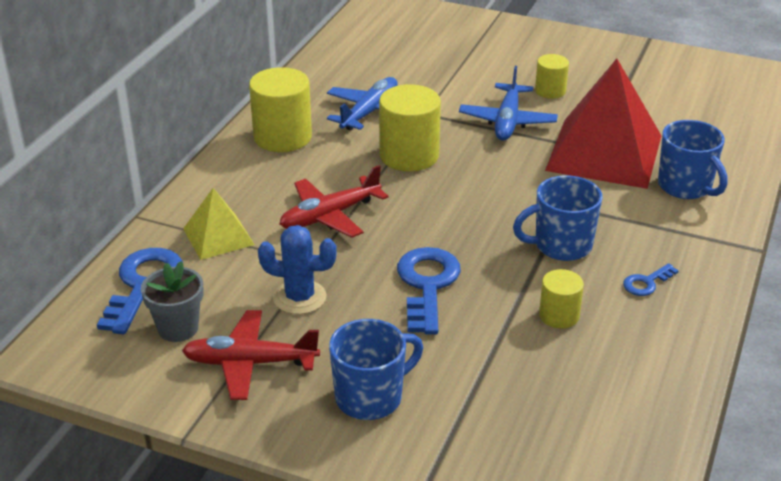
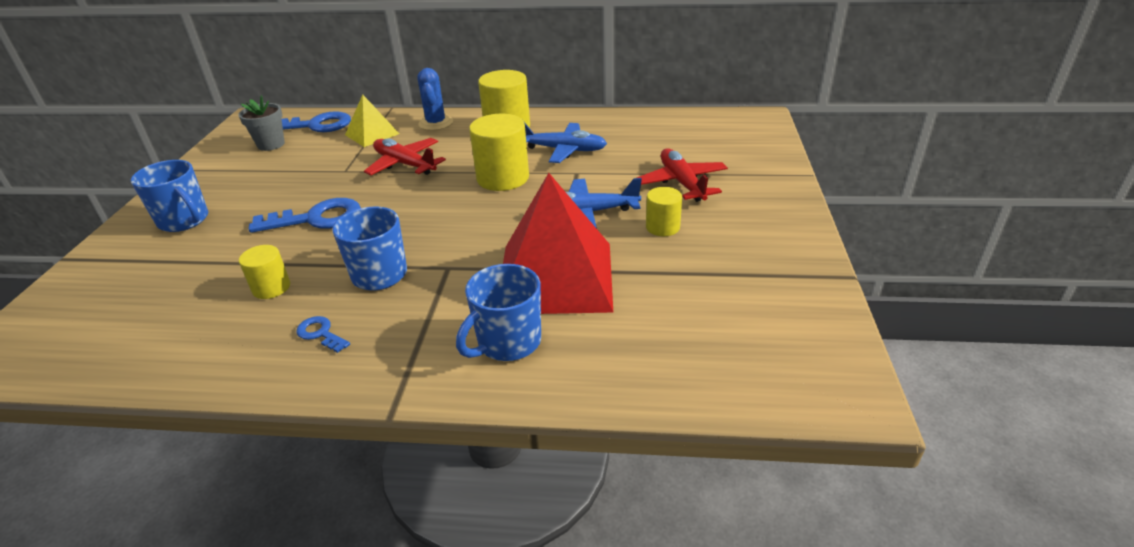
camera: 75 degrees right, 0 degrees up
red plane [182,310,320,400] -> red plane moved to [637,148,728,202]
blue cactus [258,225,337,314] -> blue cactus moved to [417,68,453,130]

